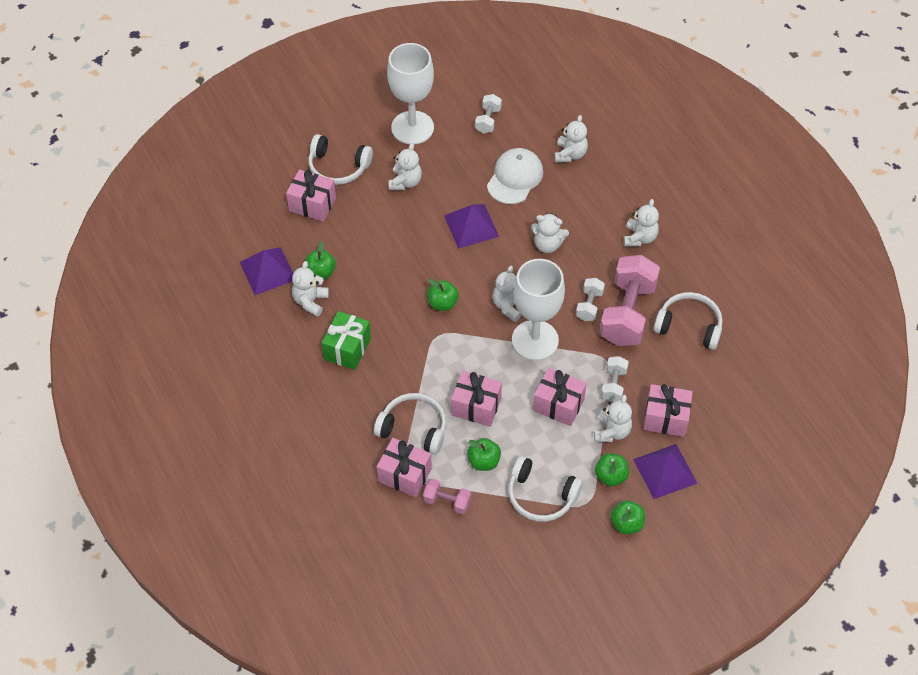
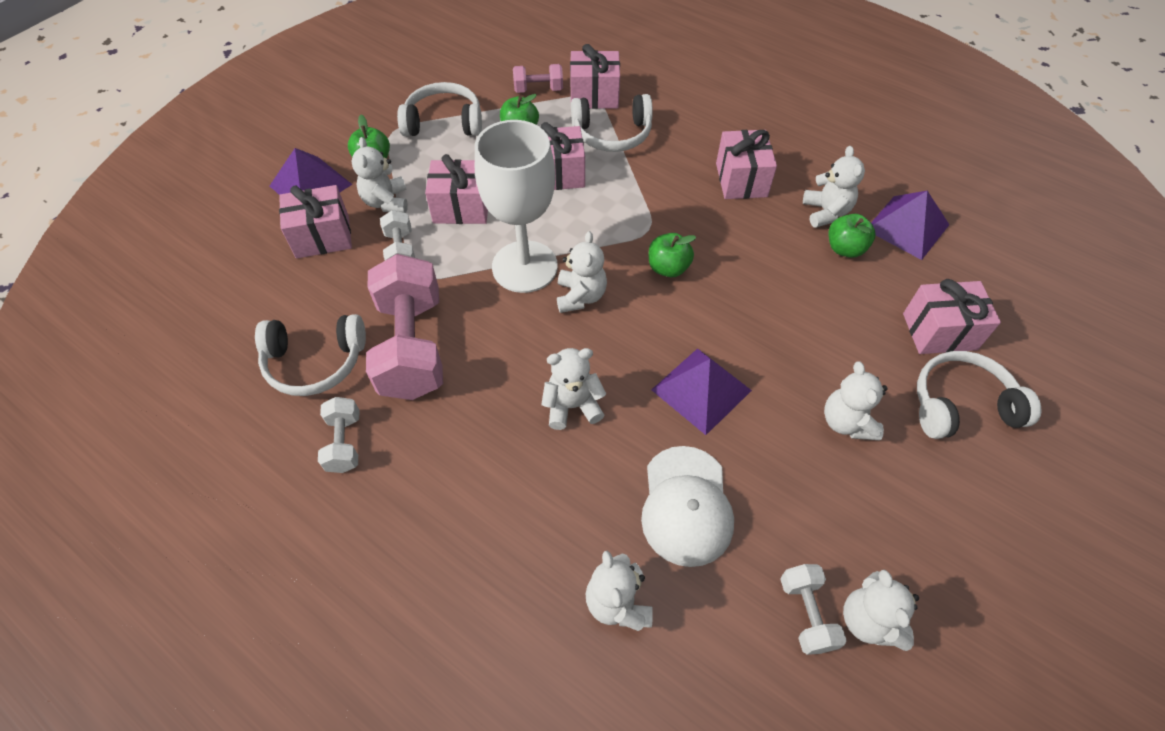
camera: 155 degrees right, 0 degrees up
green gift [322,311,371,370] -> pink gift [716,130,777,199]
white goblet [387,43,434,144] -> none
white dumbbell [576,278,605,321] -> white dumbbell moved to [318,397,359,473]
green apple [611,500,645,534] -> none
white teddy bear [624,199,659,247] -> white teddy bear moved to [843,569,919,651]

